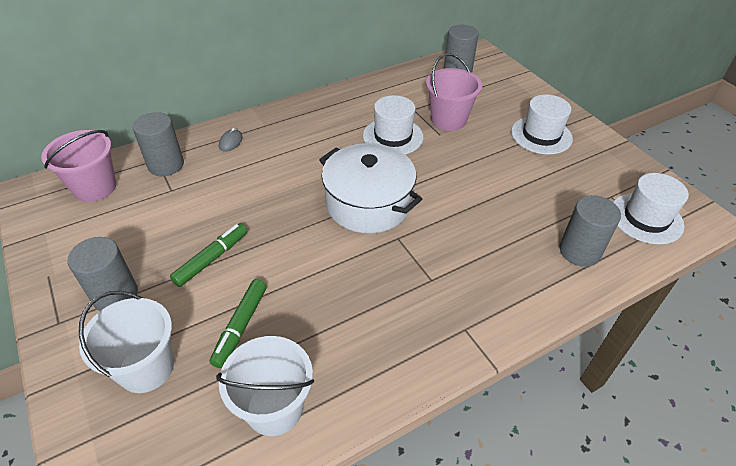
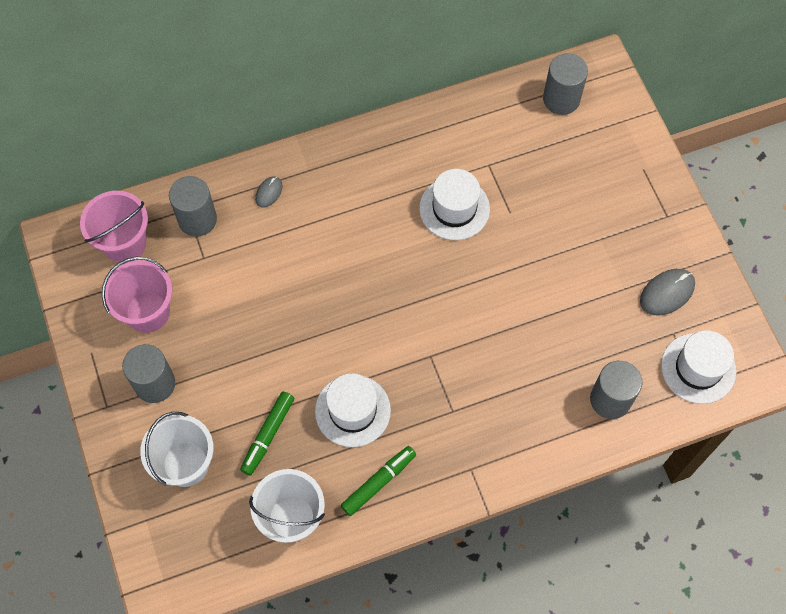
camera: 10 degrees right, 20 degrees up
green marker [170,223,247,287] -> green marker moved to [341,446,416,516]
white pot [319,143,422,233] -> none
pink bucket [426,53,482,131] -> pink bucket moved to [102,257,172,333]
white hat [511,94,573,155] -> white hat moved to [315,373,391,447]
none -> grey mouse [640,269,695,316]

